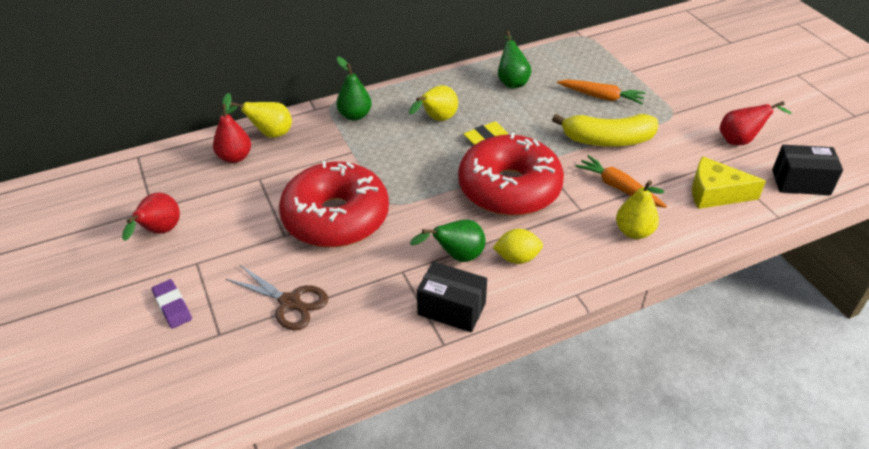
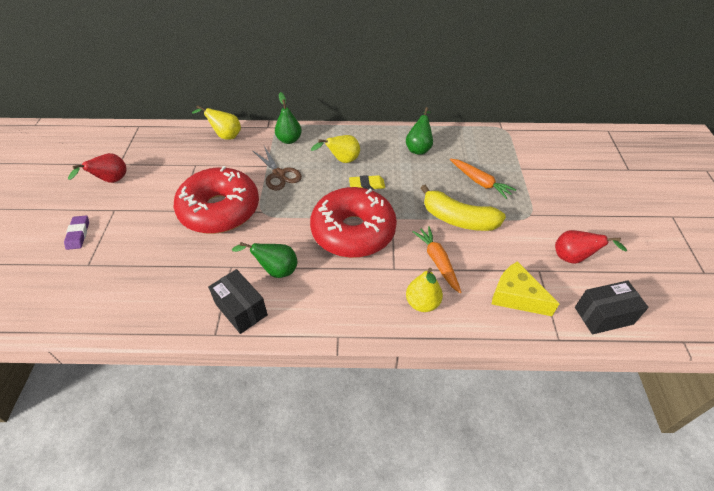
camera: 25 degrees right, 5 degrees up
red pear [213,93,251,163] -> none
brown scissors [226,264,329,331] -> brown scissors moved to [252,146,302,191]
yellow lemon [493,229,543,264] -> none
black box [772,145,843,195] -> black box turned 45 degrees counterclockwise [575,280,649,334]

